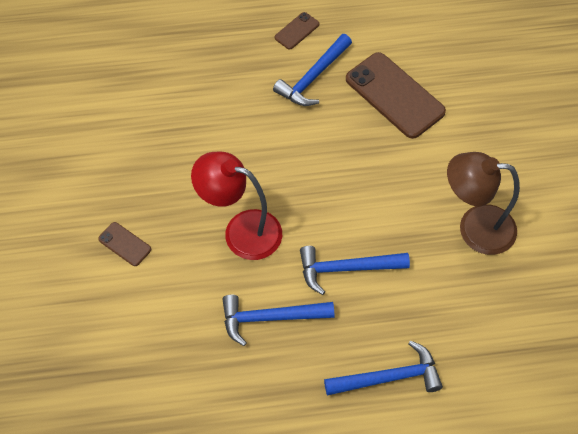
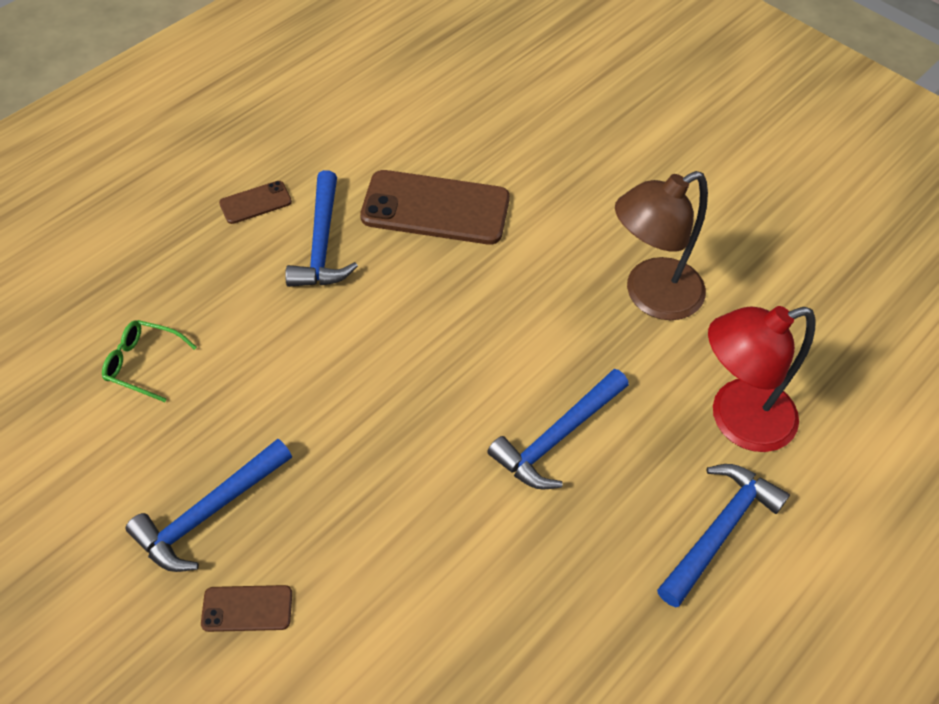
camera: 40 degrees left, 5 degrees down
red lamp [191,152,282,260] -> red lamp moved to [708,306,816,452]
blue hammer [222,294,334,346] -> blue hammer moved to [125,439,292,572]
brown phone [275,12,319,50] -> brown phone turned 60 degrees clockwise [219,181,292,224]
none -> green glasses [102,320,197,402]

